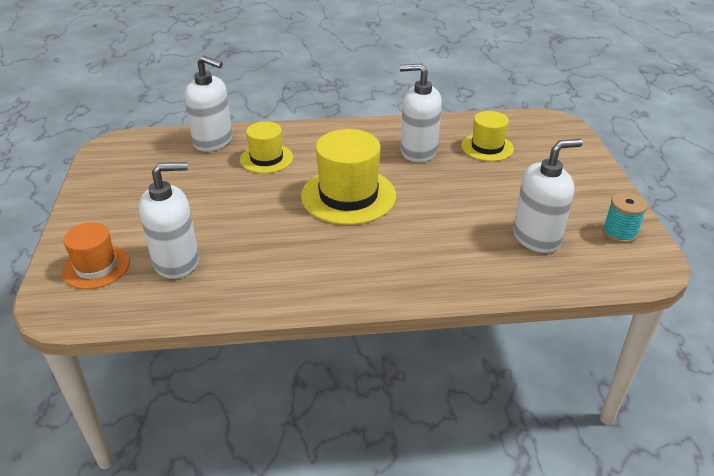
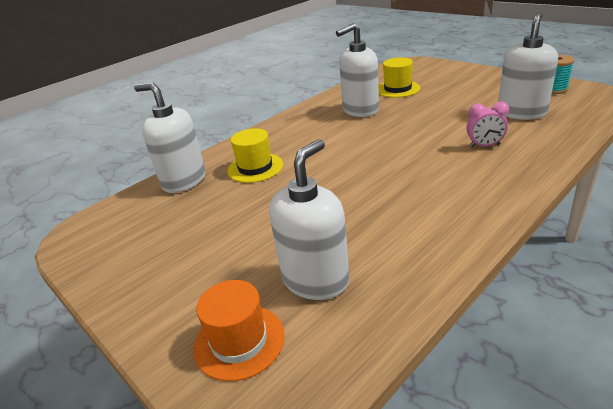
camera: 35 degrees left, 5 degrees down
white soap dispenser [185,55,232,151] -> white soap dispenser turned 135 degrees counterclockwise [134,82,206,193]
yellow hat [301,129,396,225] -> none
none -> pink clock [466,101,509,148]

